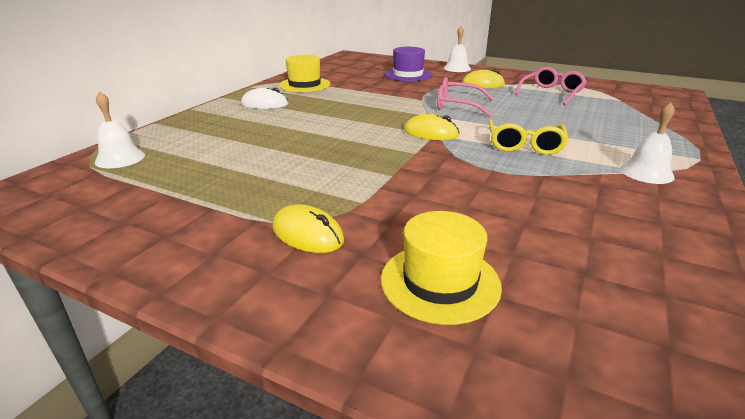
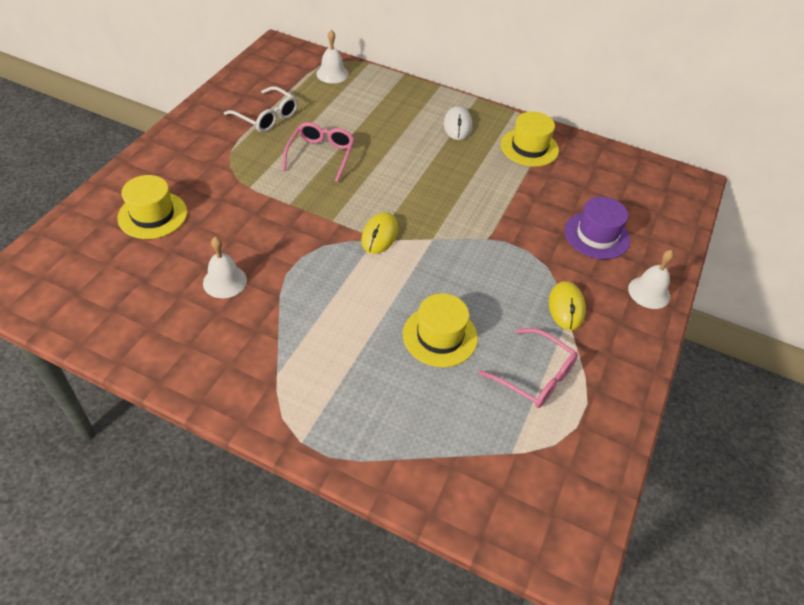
camera: 85 degrees right, 20 degrees up
yellow mouse [273,204,344,253] -> none
pink glasses [437,77,494,117] -> pink glasses moved to [282,122,355,182]
yellow glasses [488,119,569,155] -> none
white bell [620,102,675,184] -> white bell moved to [203,237,247,298]
none -> white glasses [224,86,298,133]
none -> yellow hat [403,293,478,367]

